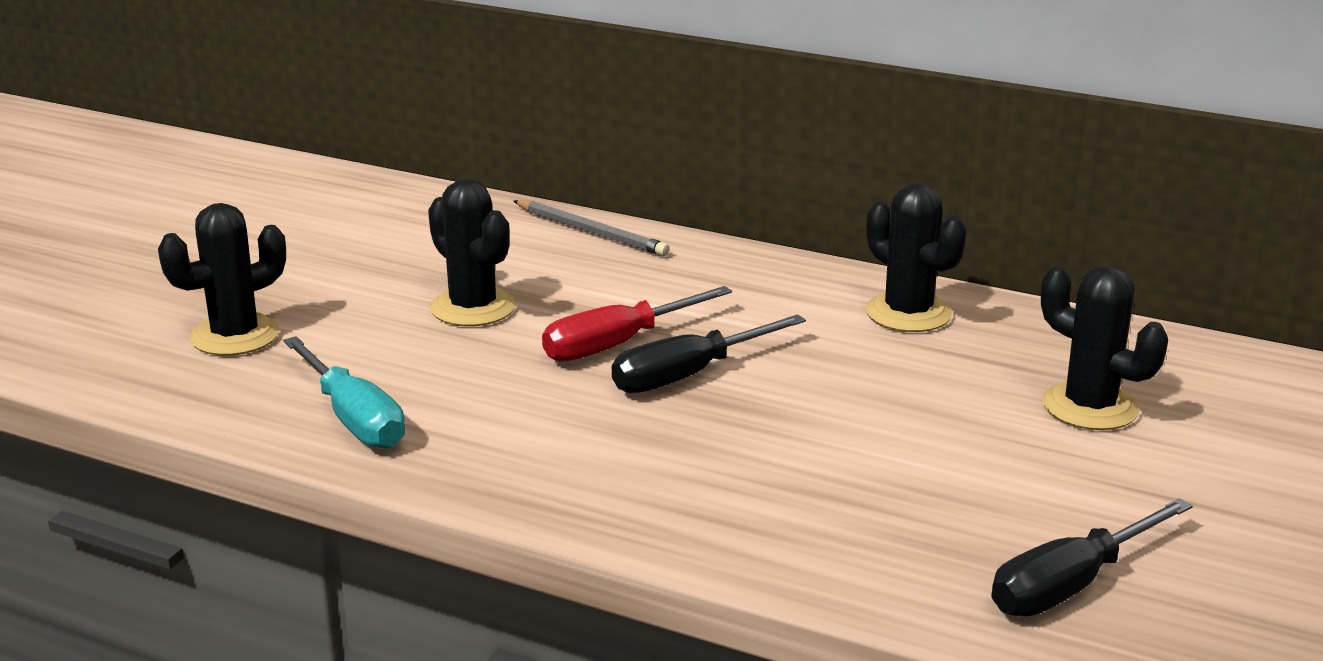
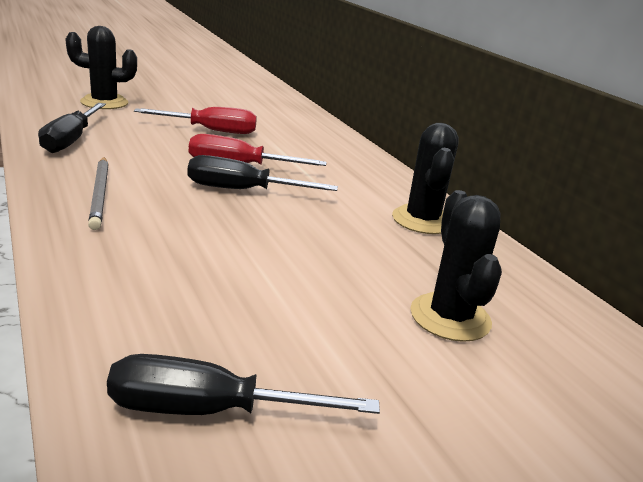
camera: 35 degrees right, 0 degrees up
turquoise screwdriver [283,336,405,449] -> black screwdriver [38,103,106,153]
black cactus [428,178,515,326] -> red screwdriver [134,107,257,134]
grey pencil [514,200,670,256] -> grey pencil moved to [88,157,109,230]

